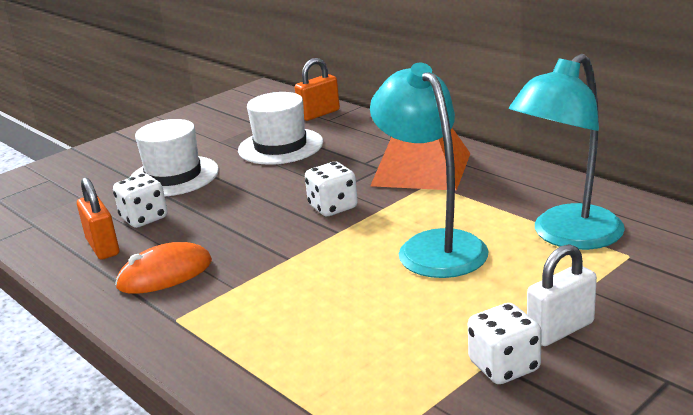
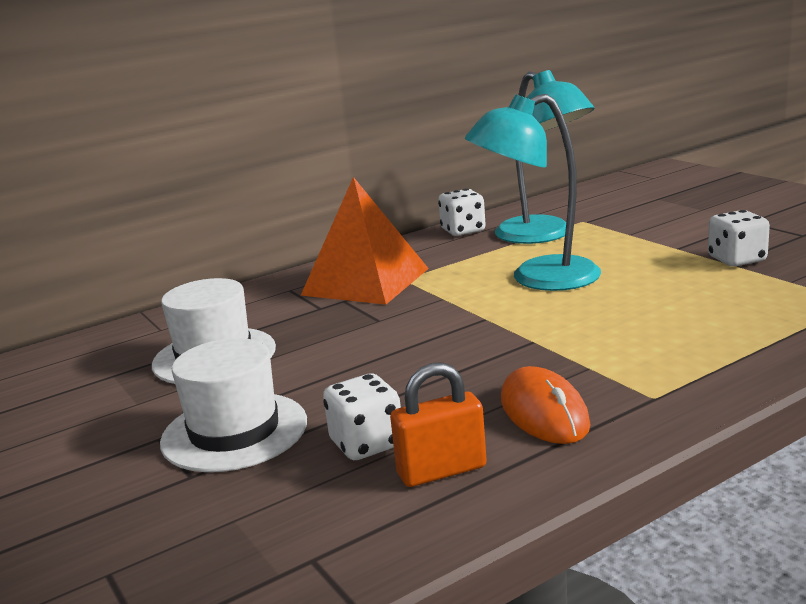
camera: 80 degrees left, 5 degrees down
orange padlock [295,58,340,121] -> none
white dice [305,162,358,216] -> white dice moved to [438,189,486,236]
white padlock [527,244,597,346] -> none

